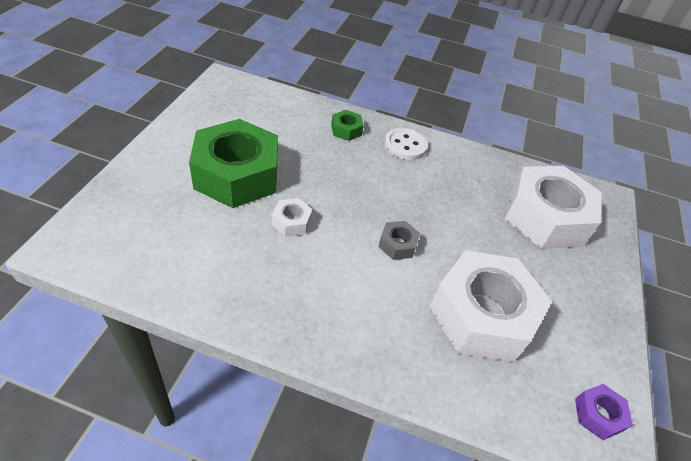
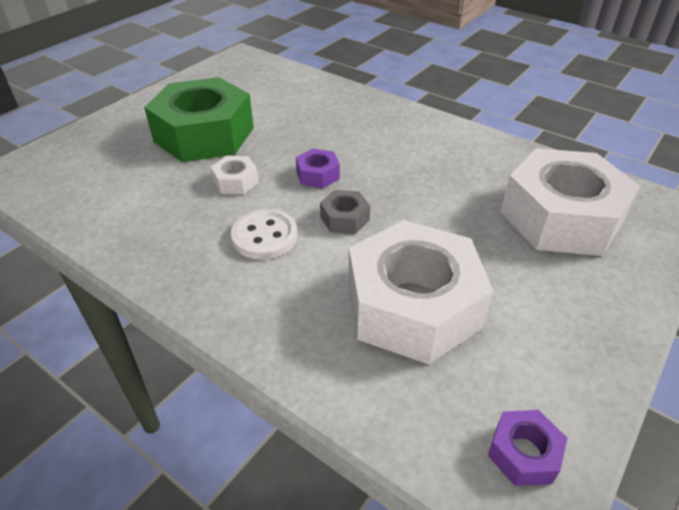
camera: 25 degrees right, 5 degrees down
green nut [331,110,364,141] -> none
white button [384,128,428,160] -> white button moved to [231,209,298,260]
none -> purple nut [296,149,340,188]

